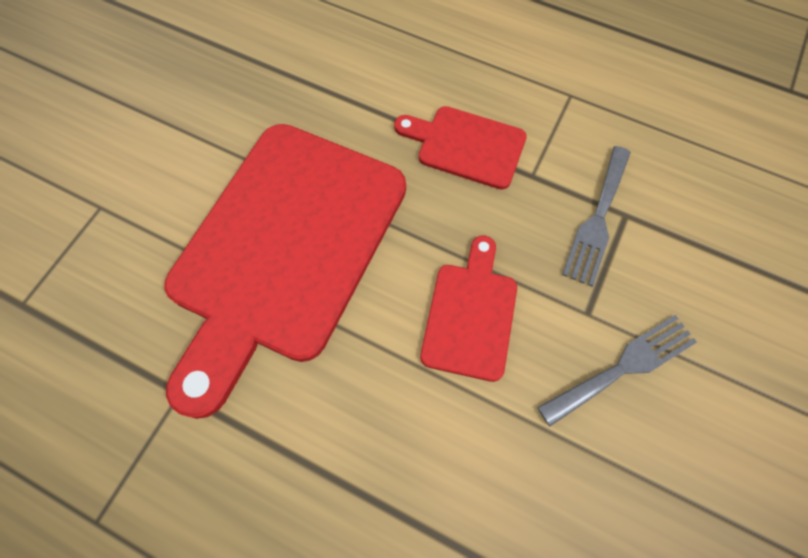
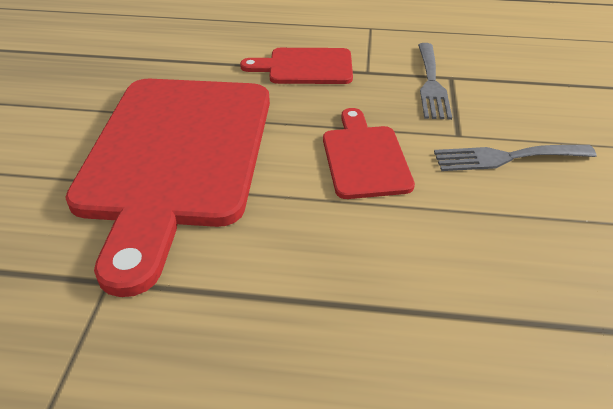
camera: 20 degrees left, 25 degrees down
grey fork [537,315,697,426] -> grey fork turned 135 degrees counterclockwise [434,145,596,171]

